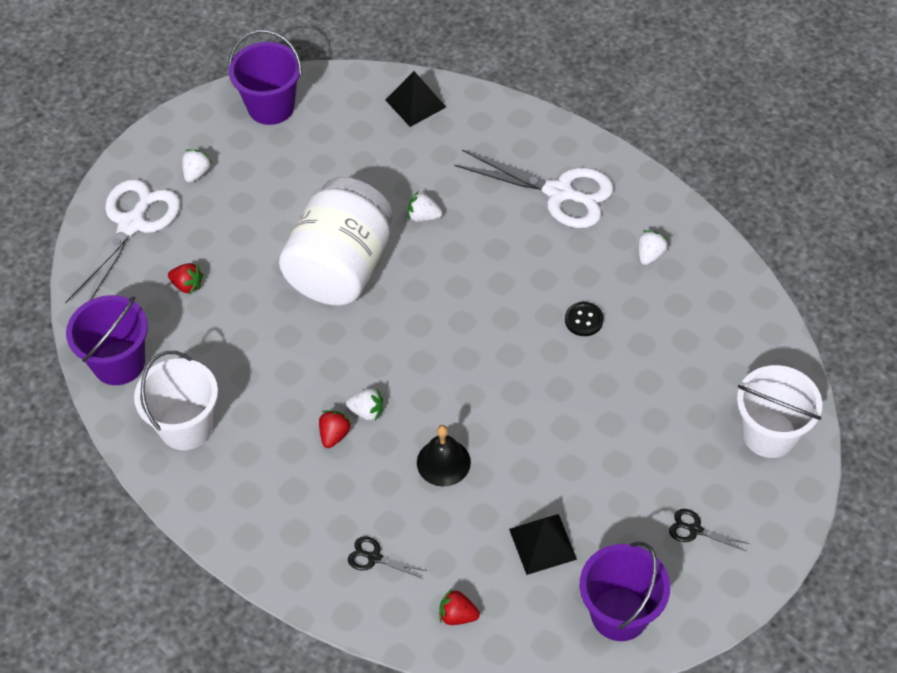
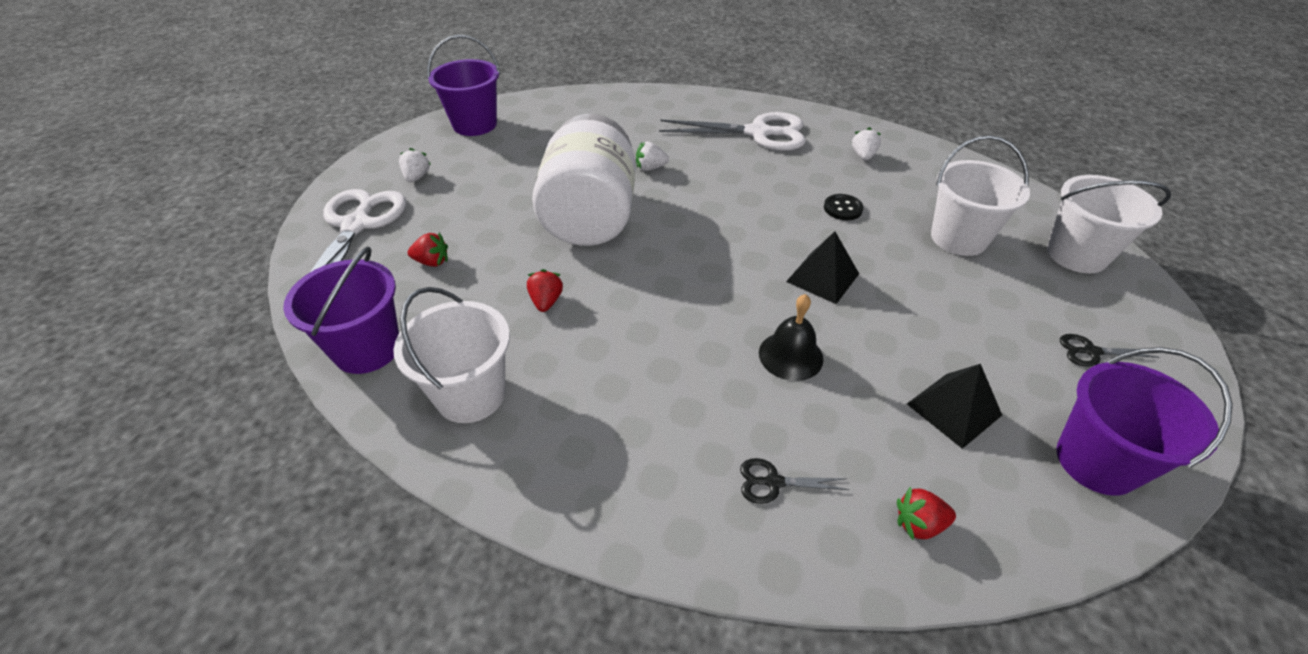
camera: 20 degrees left, 10 degrees down
red strawberry [319,411,352,448] -> red strawberry moved to [527,269,563,312]
white strawberry [346,388,383,421] -> none
black pyramid [385,71,446,127] -> black pyramid moved to [786,231,859,304]
none -> white bucket [931,135,1030,256]

